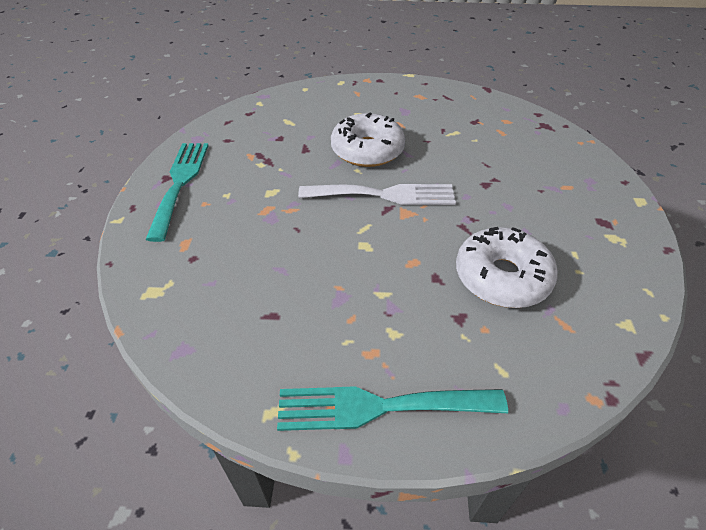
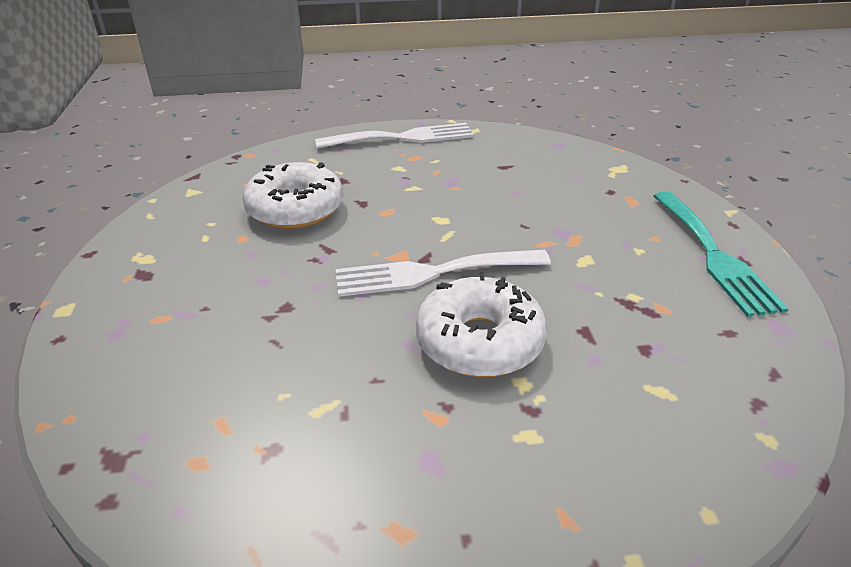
camera: 170 degrees right, 10 degrees down
turquoise fork [277,386,508,431] -> white fork [315,123,474,149]

